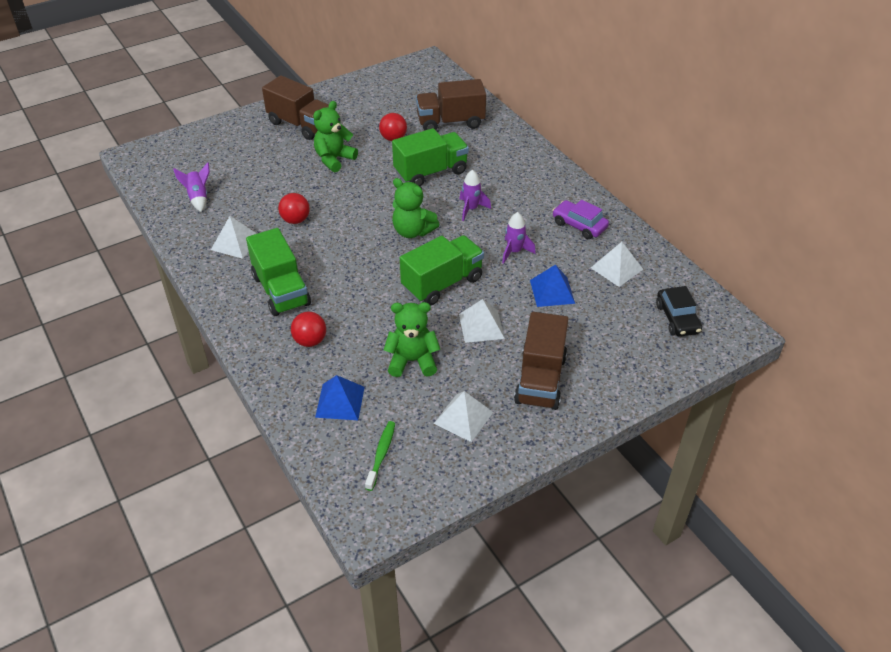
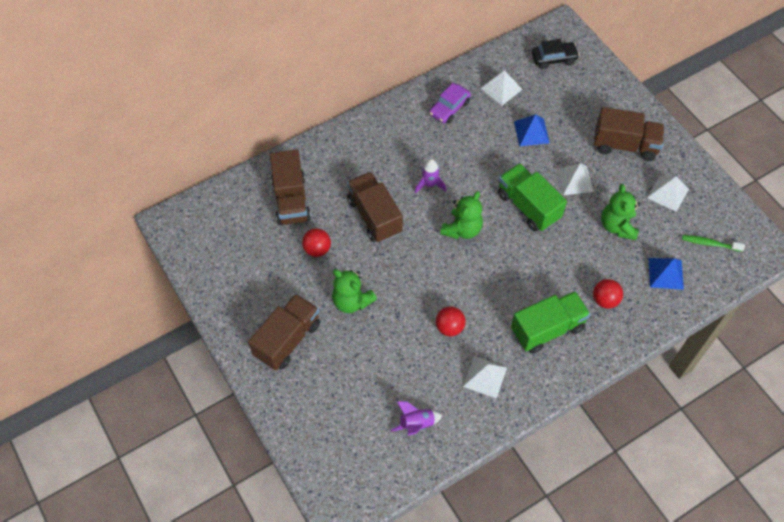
camera: 90 degrees left, 15 degrees up
green truck [392,128,469,186] -> brown truck [347,172,403,243]
purple rocket [502,212,536,264] -> none

